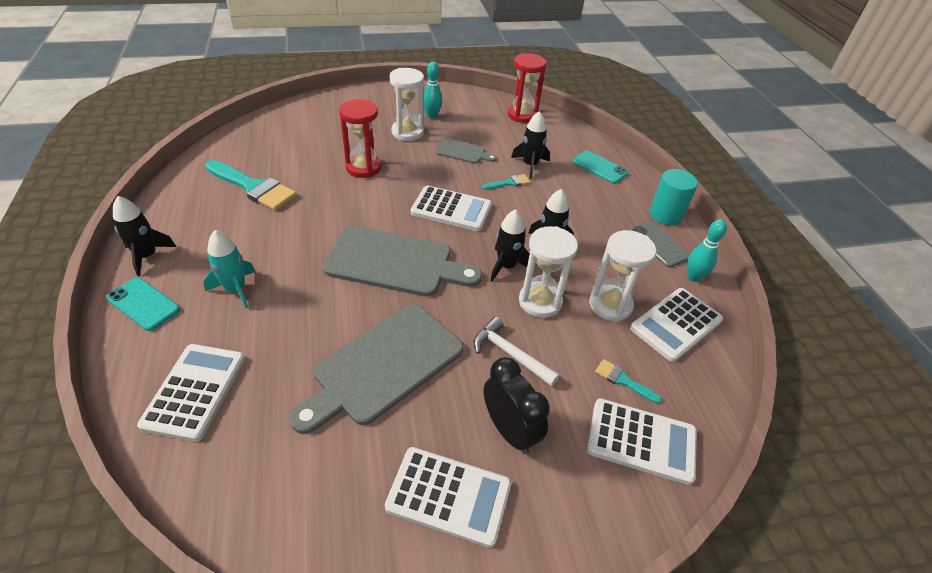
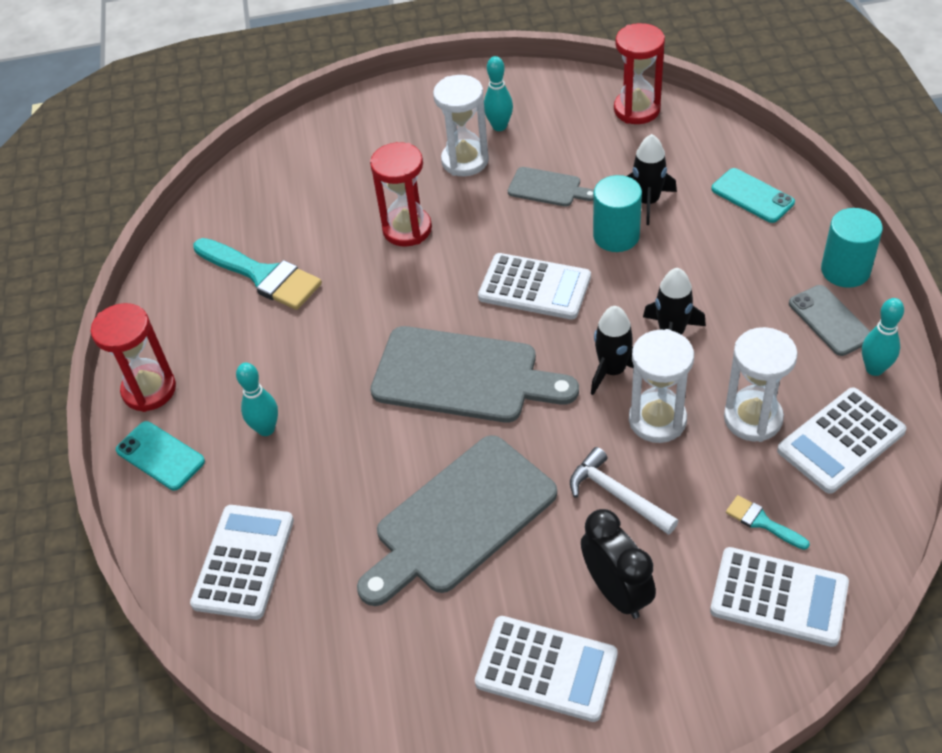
camera: 10 degrees right, 5 degrees up
black rocket [113,196,176,276] -> red hourglass [91,303,176,412]
turquoise rocket [203,230,256,308] -> turquoise bowling pin [236,363,278,436]
turquoise brush [482,174,530,189] -> turquoise cylinder [593,175,642,252]

